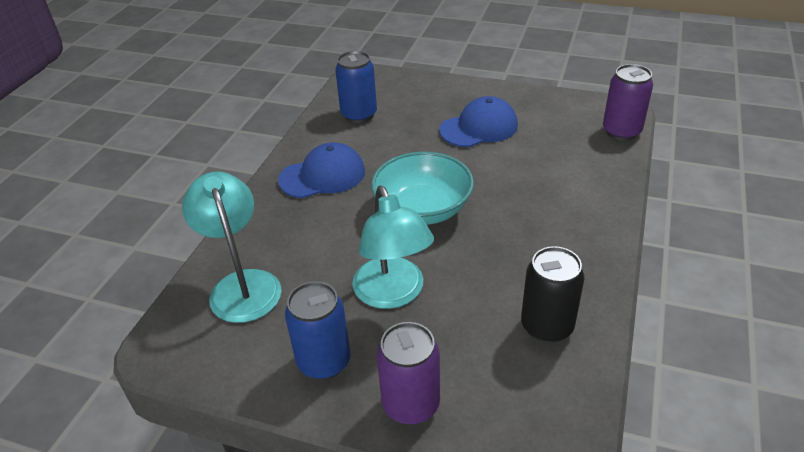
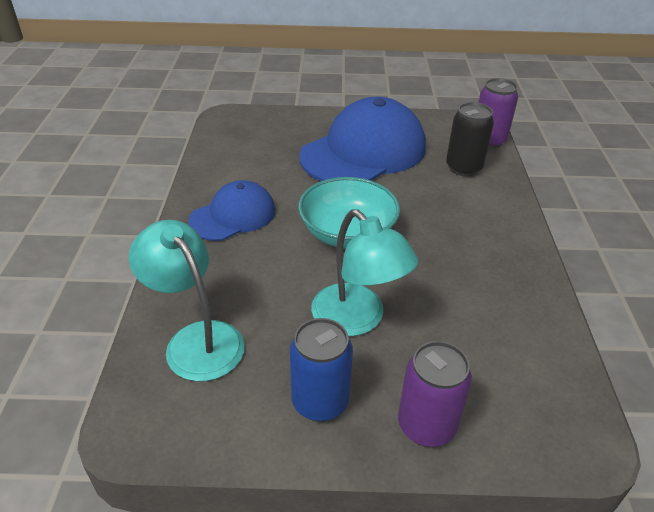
camera: 20 degrees left, 0 degrees up
blue can [335,51,377,123] -> none
blue cap [439,96,518,147] -> blue cap [299,97,426,181], size x1.77
black can [521,246,584,343] -> black can moved to [446,102,494,176]

